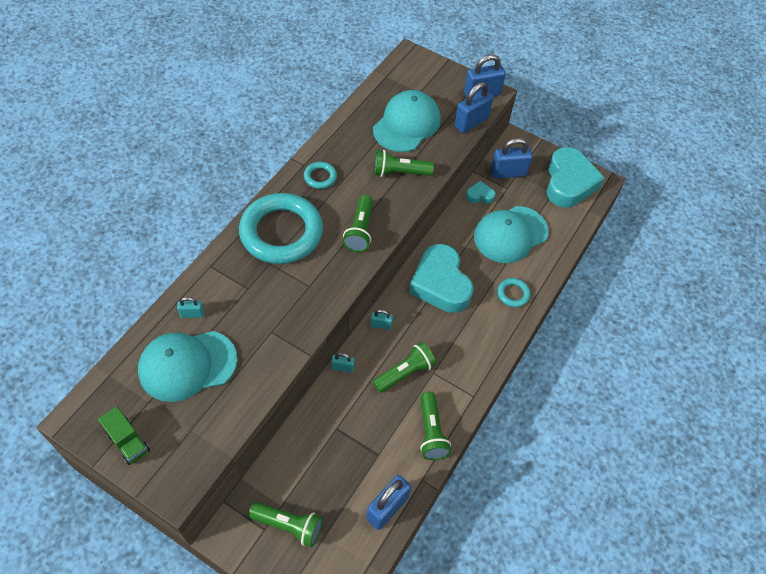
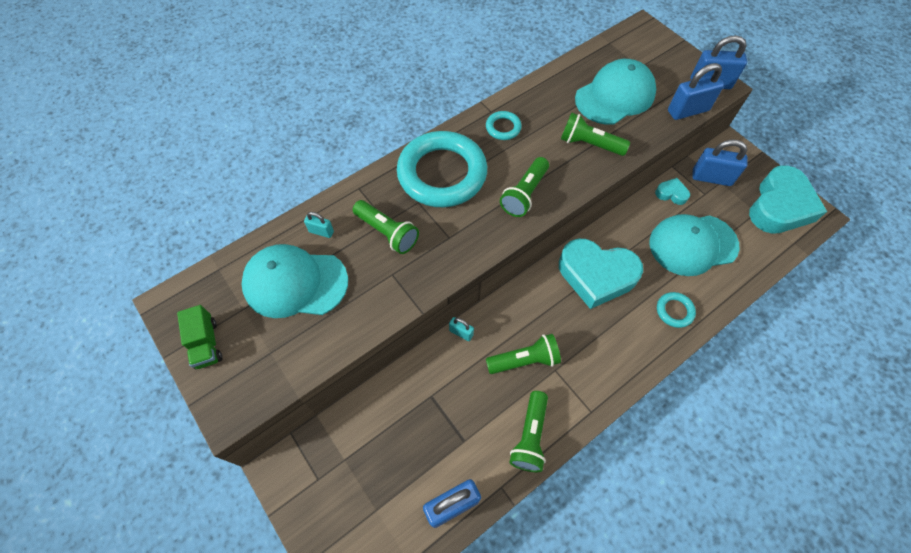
camera: 25 degrees right, 5 degrees up
green flashlight [248,502,323,547] -> green flashlight moved to [353,200,419,254]
turquoise padlock [370,310,393,330] -> none
turquoise heart [409,244,474,313] -> turquoise heart turned 75 degrees counterclockwise [559,239,643,309]

